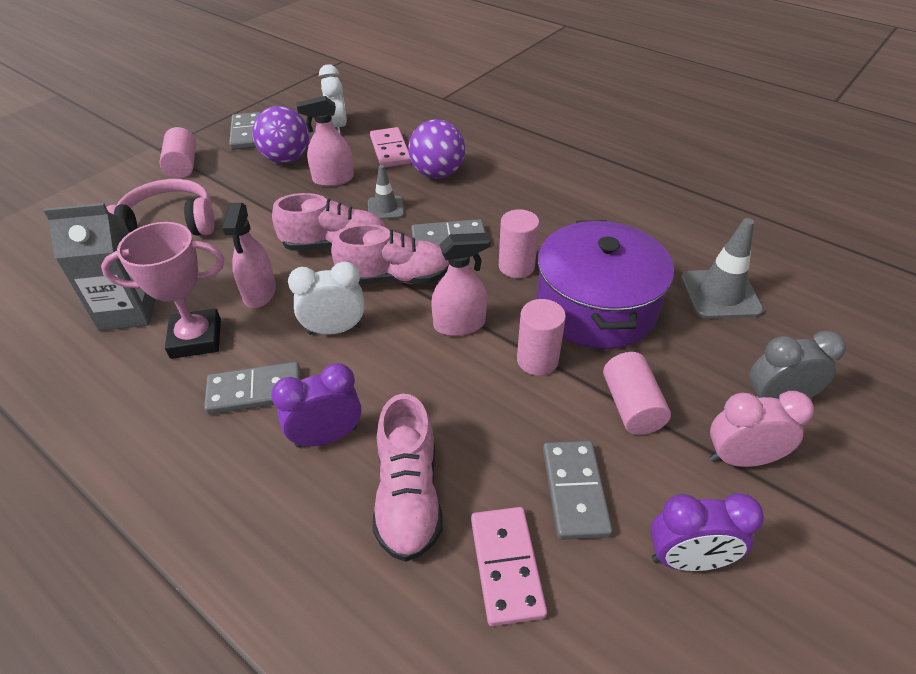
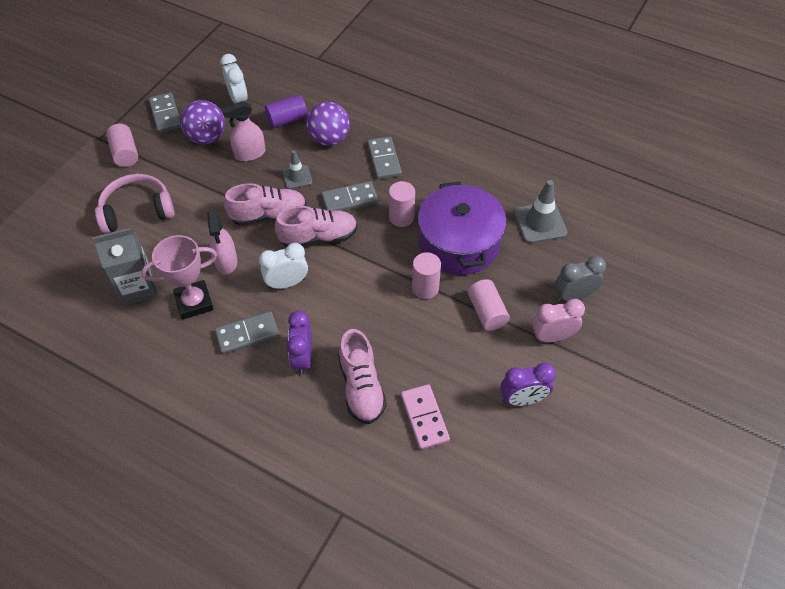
camera: 10 degrees left, 10 degrees up
purple clock [271,363,361,448] -> purple clock turned 60 degrees counterclockwise [287,311,312,375]
pink domino [370,127,411,168] -> purple cylinder [265,95,307,128]
pink spray bottle [431,233,490,336] -> none
grey domino [543,441,613,540] -> grey domino moved to [367,136,402,180]

